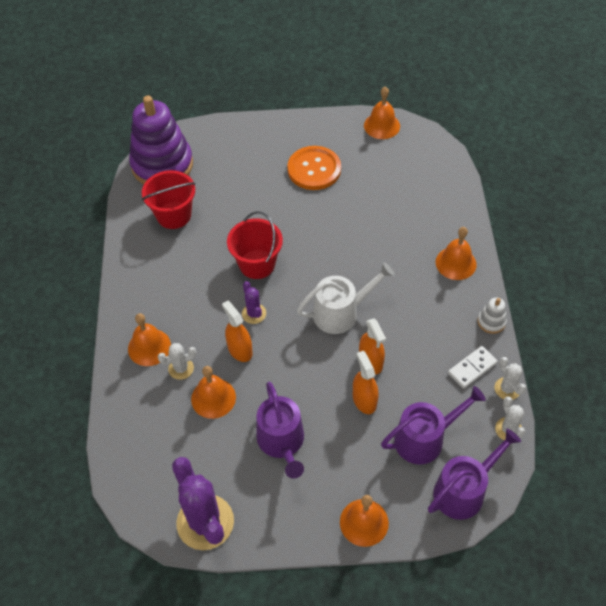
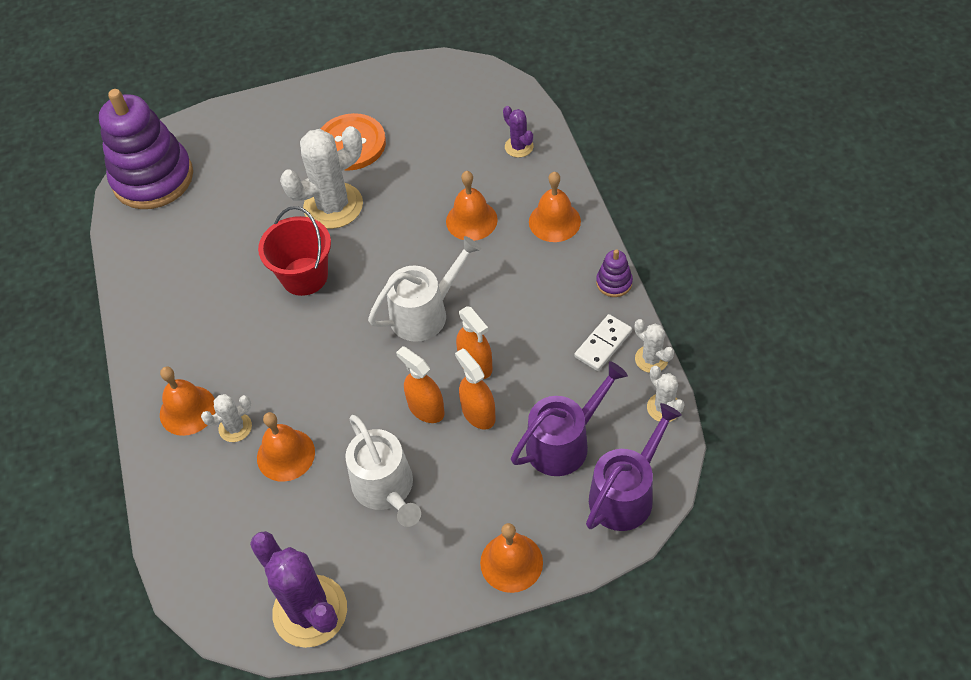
camera: 10 degrees left, 0 degrees up
red bucket [142,170,195,229] -> none
orange spray bottle [222,301,253,362] -> orange spray bottle moved to [396,346,444,423]
purple cactus [242,281,266,324] -> purple cactus moved to [503,106,534,157]
purple watering can [256,381,304,478] -> white watering can [345,415,421,527]
orange bell [364,87,400,139] -> orange bell moved to [446,171,498,241]
white stacking toy [477,298,507,334] -> purple stacking toy [596,249,633,297]
none -> white cactus [280,126,363,229]

